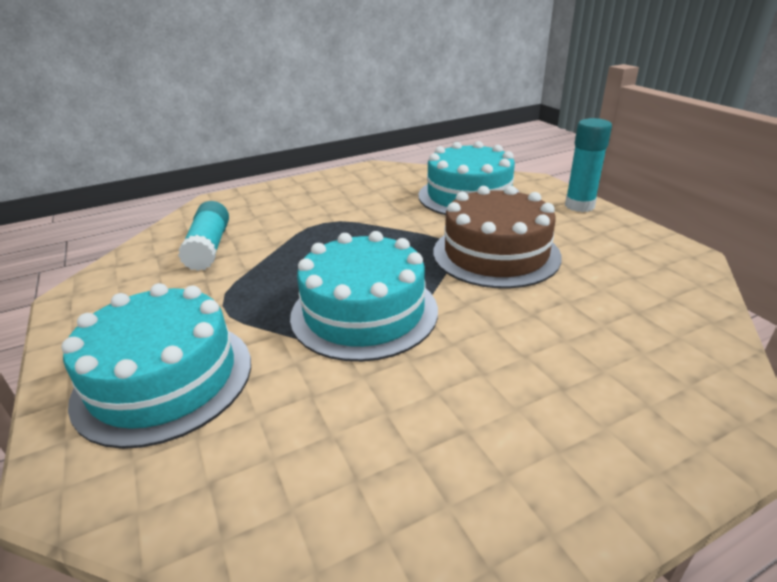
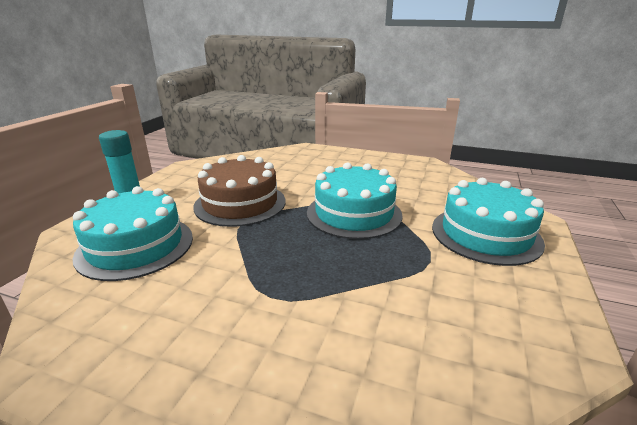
camera: 135 degrees left, 5 degrees down
turquoise glue stick [178,201,229,271] -> none

